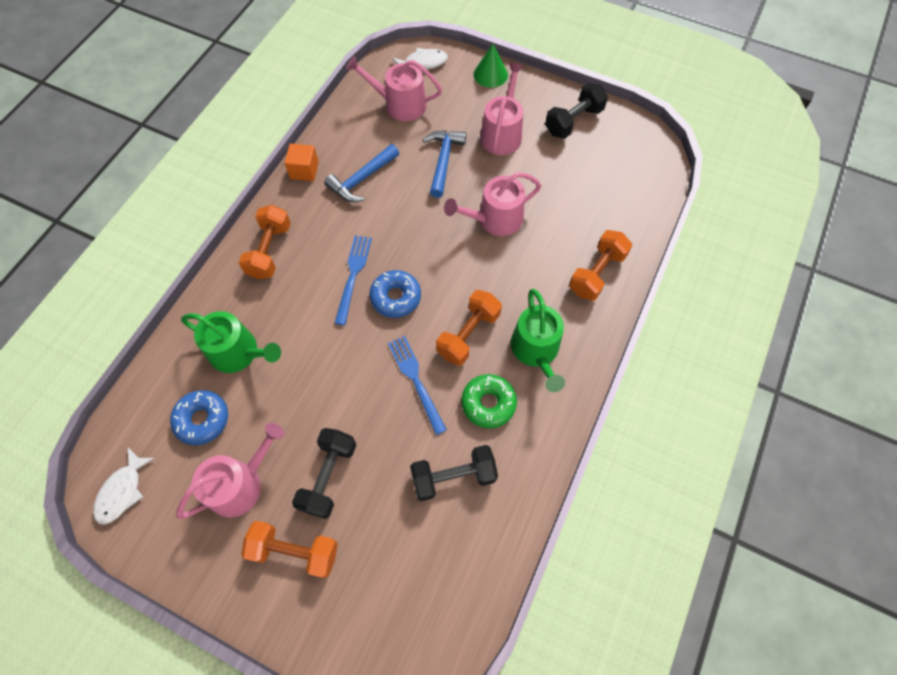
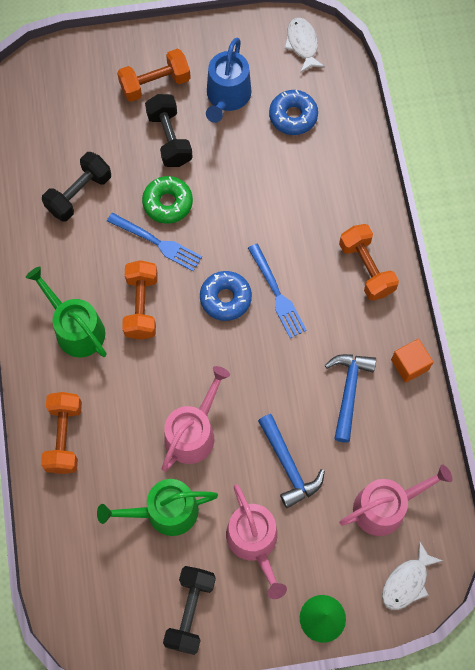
camera: 145 degrees right, 5 degrees up
pink watering can [176,423,284,519] -> blue watering can [206,38,252,123]
green watering can [181,311,281,373] -> green watering can moved to [97,479,218,536]
green donut [461,374,517,428] -> green donut moved to [142,176,193,224]

